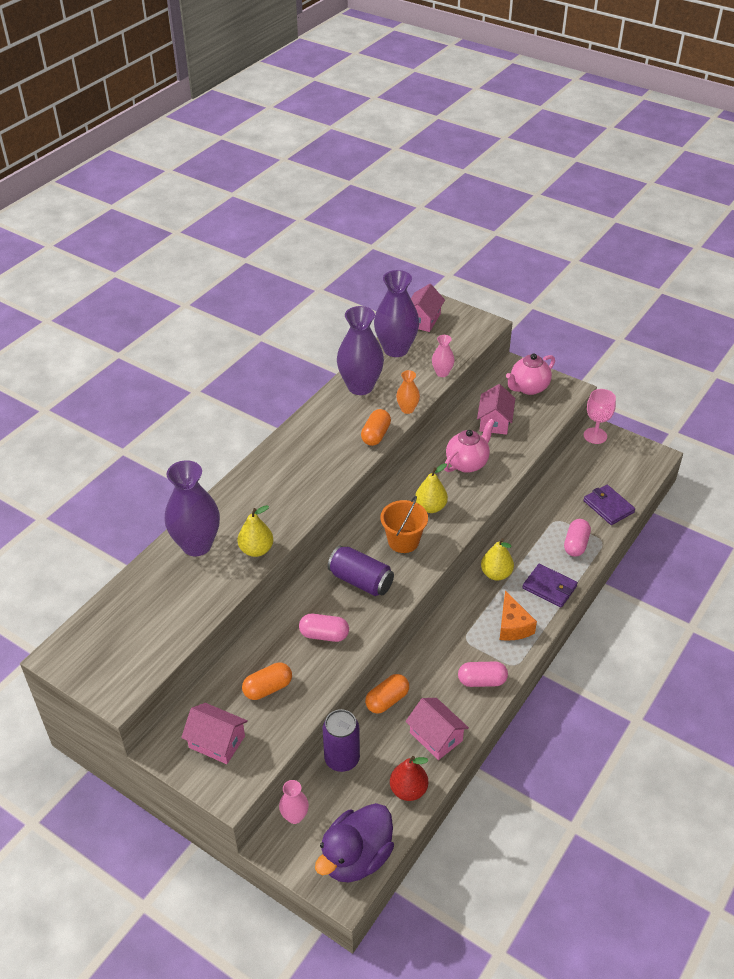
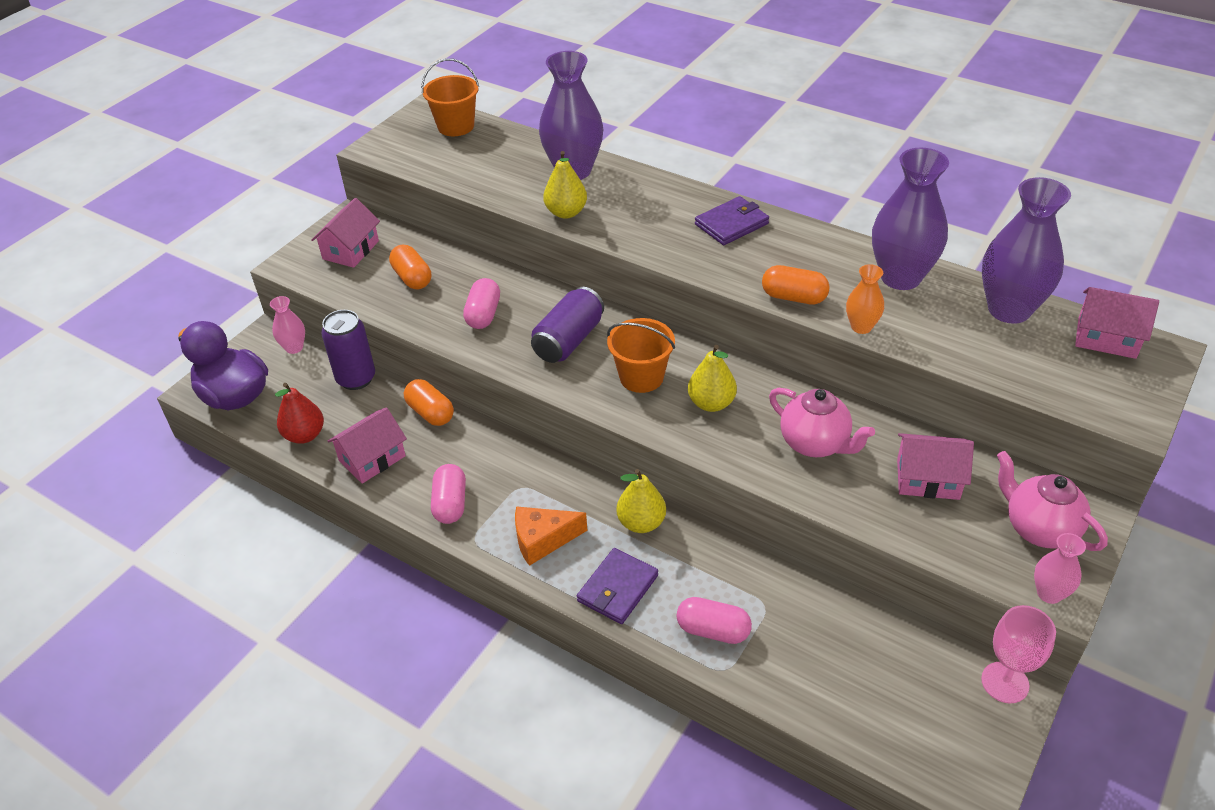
camera: 90 degrees right, 0 degrees up
pink vase [432,335,455,377] -> pink vase moved to [1034,533,1086,604]
purple wallet [583,485,635,525] -> purple wallet moved to [695,196,769,245]
none -> orange bucket [421,58,479,136]

